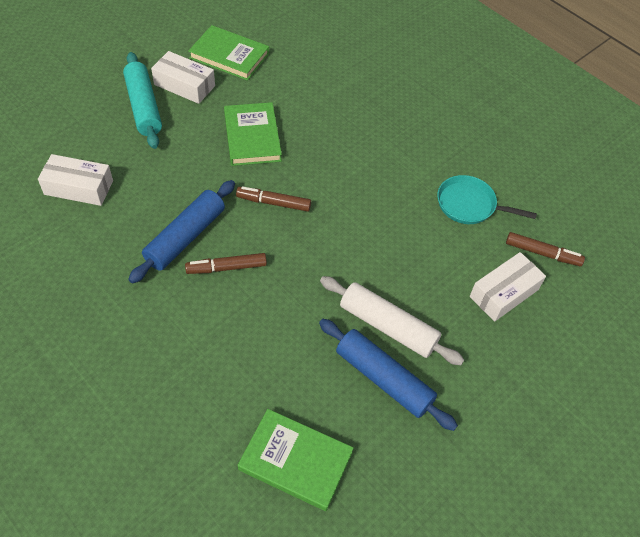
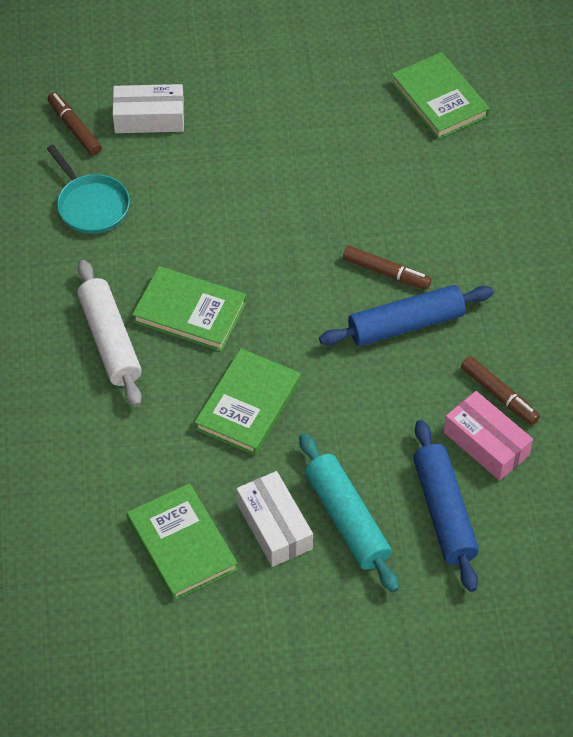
camera: 140 degrees left, 0 degrees up
white box [38,154,113,206] -> pink box [444,391,533,481]
turquoise rolling pin [123,52,162,149] -> turquoise rolling pin turned 45 degrees counterclockwise [299,433,399,593]
brown marker [236,186,311,212] -> brown marker moved to [461,356,540,425]
blue rolling pin [319,319,458,431] -> blue rolling pin moved to [413,420,479,592]
white rolling pin [320,276,464,365] -> white rolling pin moved to [77,260,142,407]
none -> green book [132,266,247,351]

